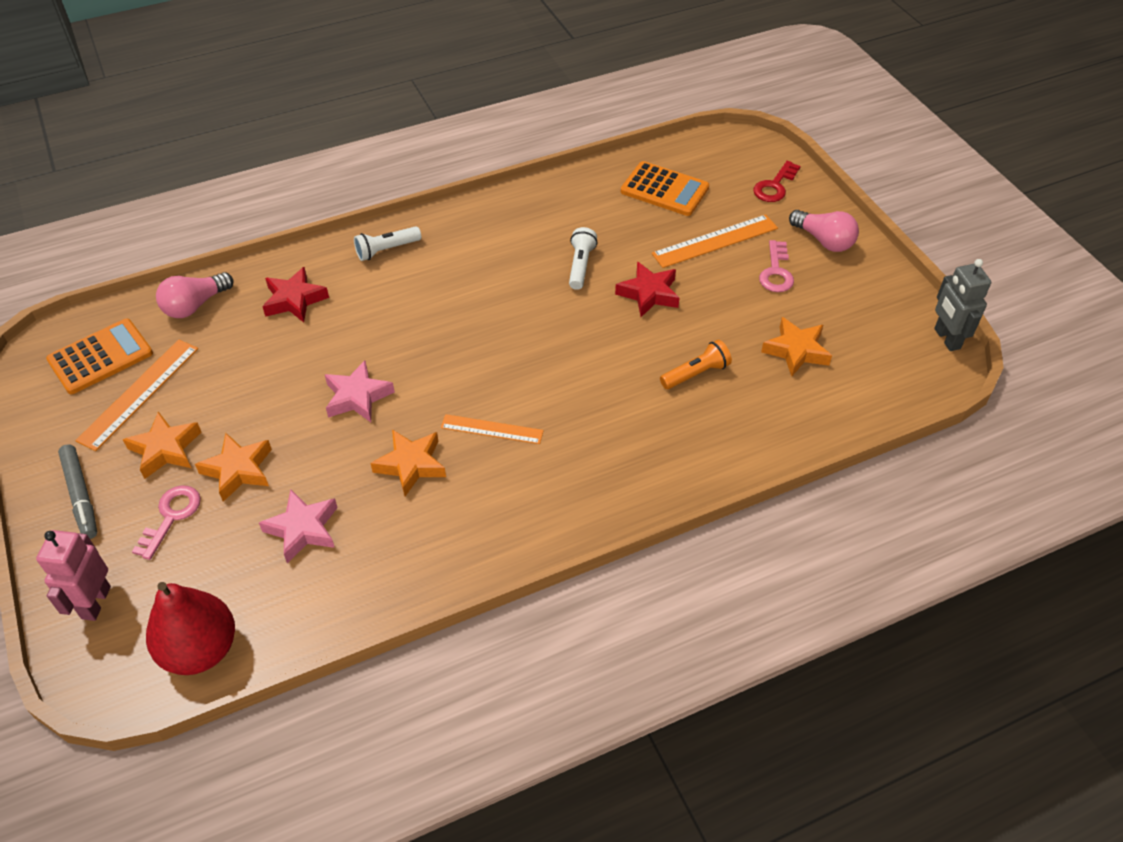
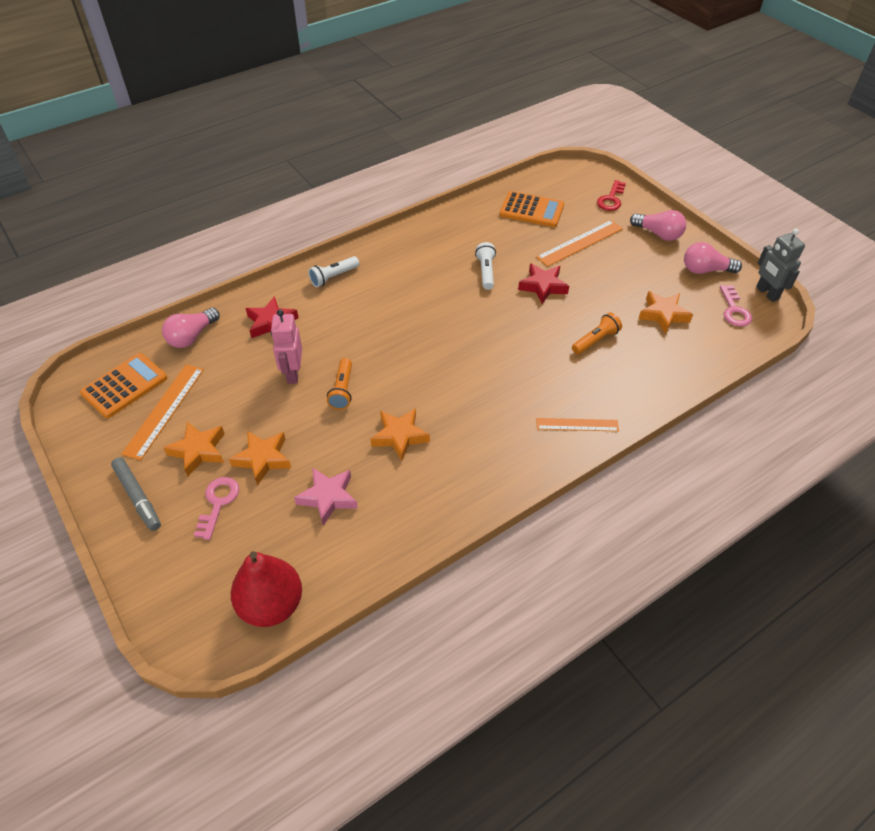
camera: 10 degrees left, 0 degrees up
pink robot [36,530,111,621] -> pink robot moved to [271,309,302,384]
pink star [325,360,395,422] -> orange flashlight [327,358,352,410]
orange ruler [441,414,544,444] -> orange ruler moved to [536,418,619,432]
pink key [759,240,794,292] -> pink key moved to [720,285,752,327]
none -> pink light bulb [684,242,742,274]

